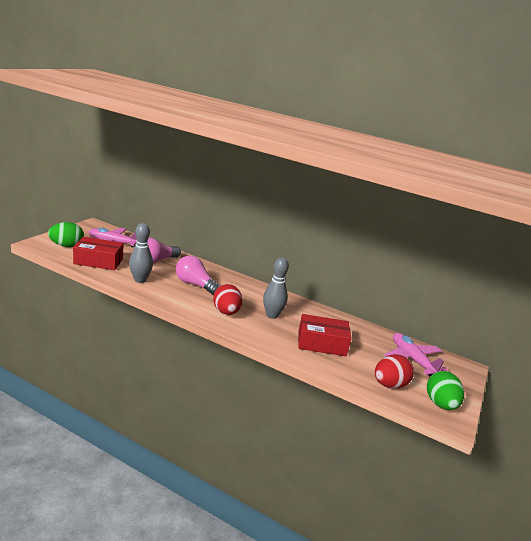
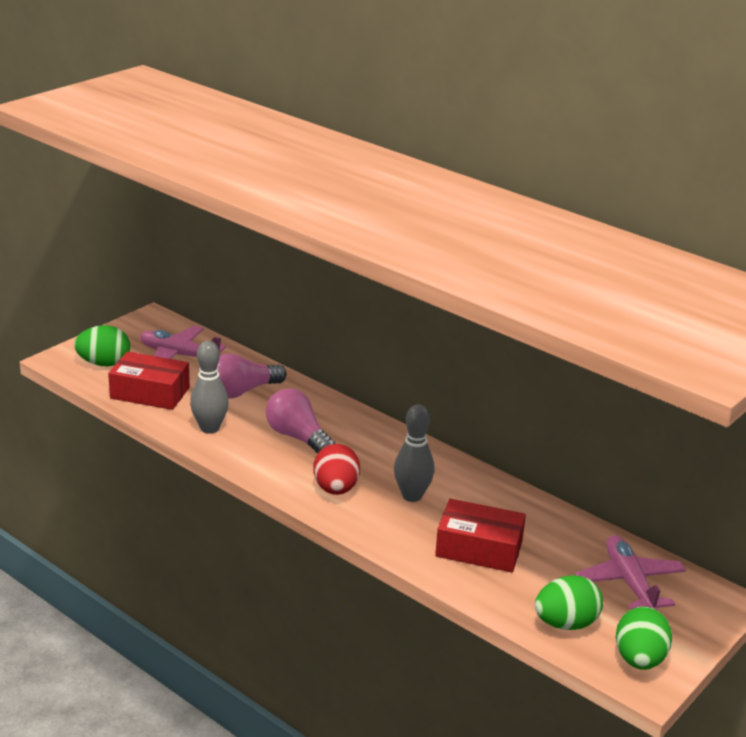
camera: 15 degrees right, 5 degrees up
red egg [375,354,414,389] -> green egg [535,575,603,630]

